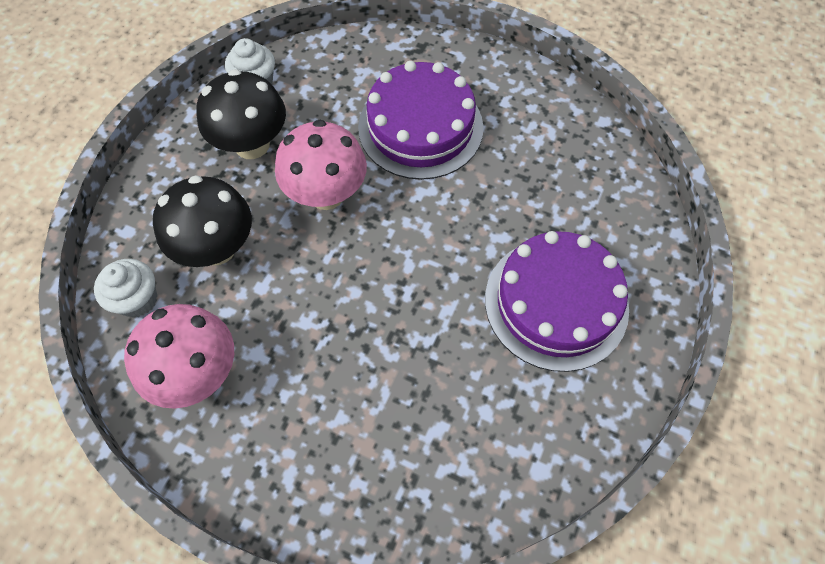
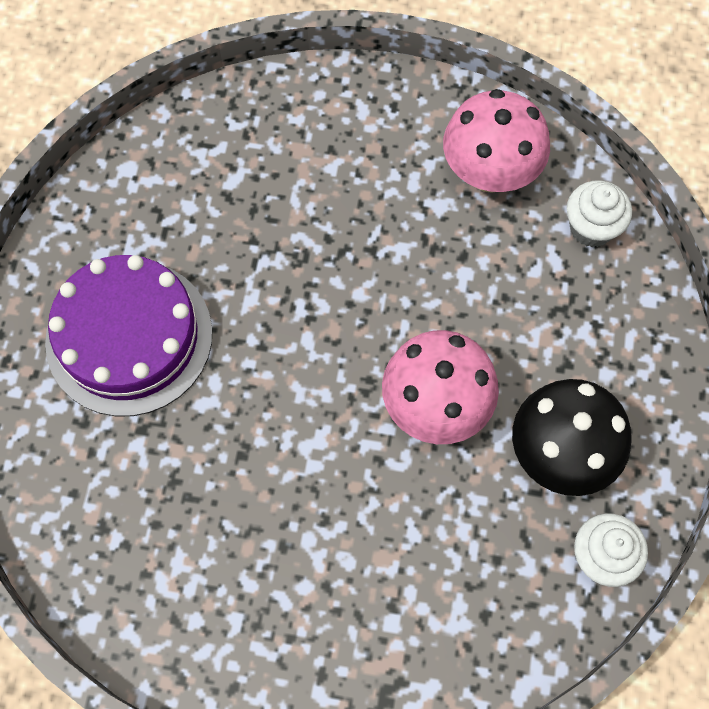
camera: 165 degrees right, 5 degrees up
black mushroom [153,175,252,267] -> none
purple cake [358,61,483,180] -> none

